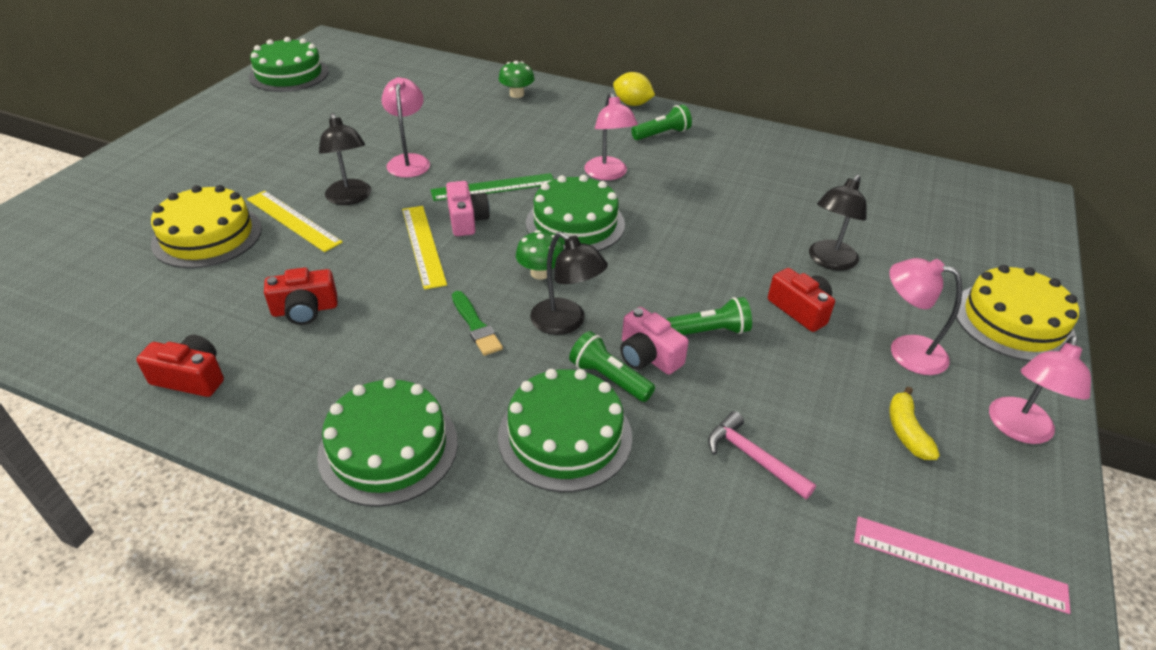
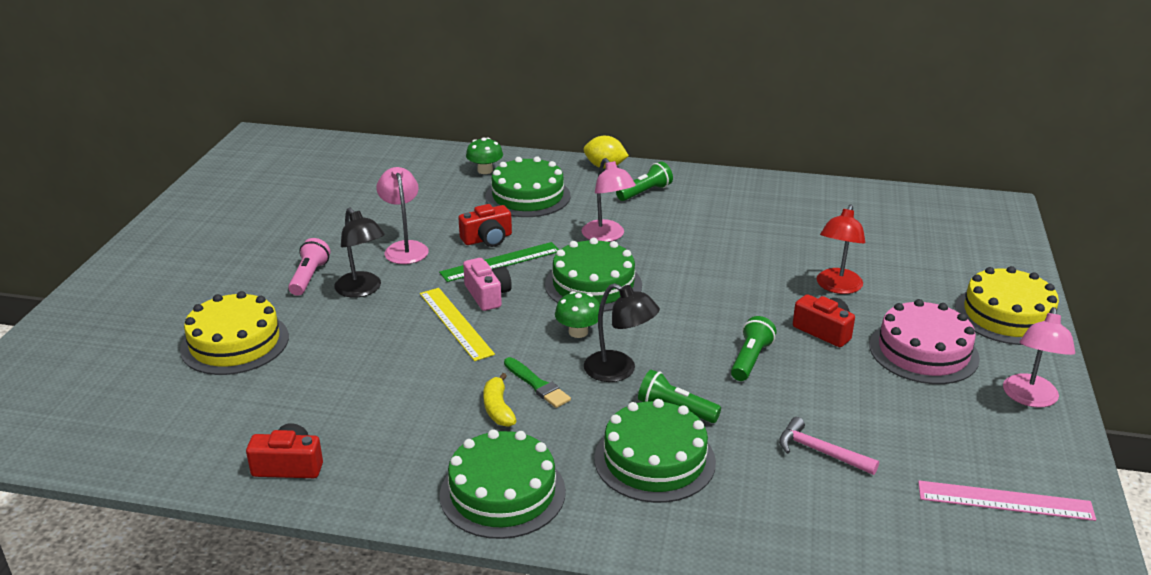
camera: 10 degrees left, 10 degrees down
yellow ruler [247,191,343,252] -> none
green cake [249,37,329,92] -> green cake moved to [485,156,570,217]
red camera [264,268,338,325] -> red camera moved to [458,204,512,247]
pink camera [620,307,689,375] -> none
green flashlight [666,297,752,335] -> green flashlight turned 45 degrees counterclockwise [731,316,776,381]
black lamp [809,175,867,271] -> red lamp [817,204,865,294]
pink lamp [889,258,962,375] -> pink cake [869,299,980,384]
yellow banana [889,386,940,460] -> yellow banana moved to [483,373,516,427]
none -> pink flashlight [288,238,330,296]

